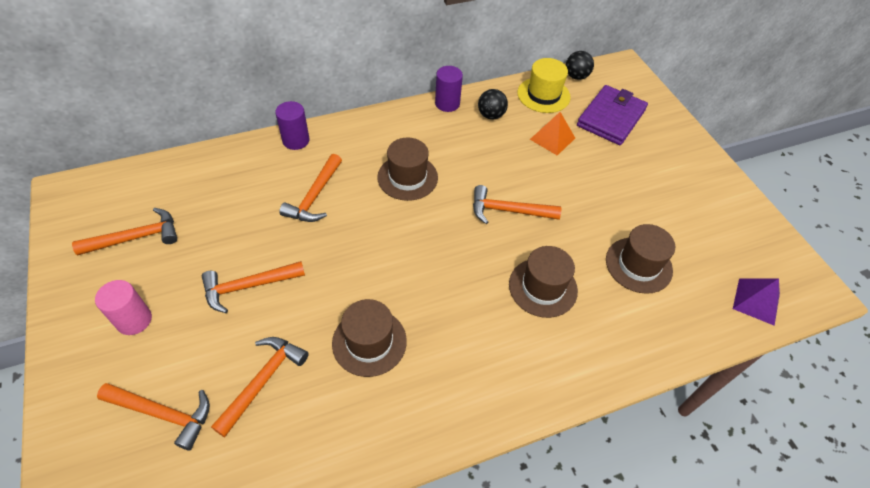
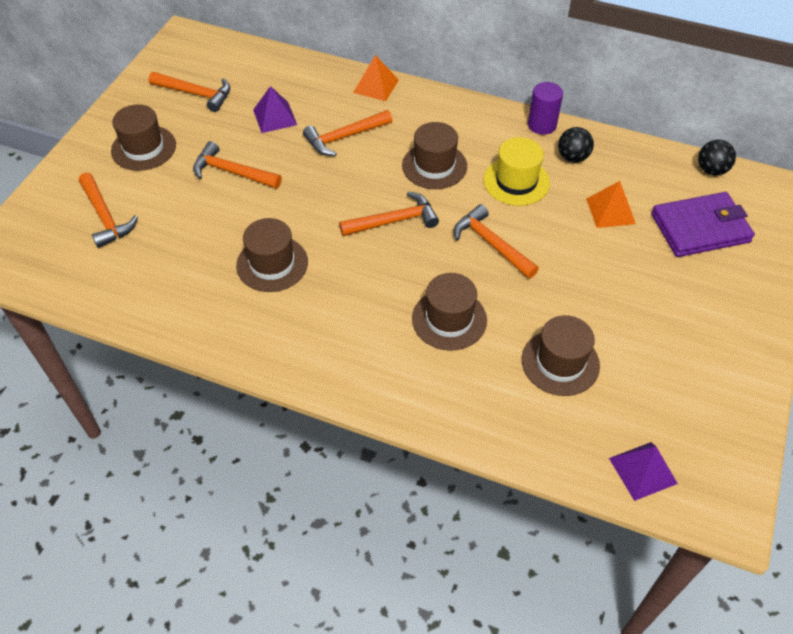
camera: 45 degrees right, 0 degrees up
pink cylinder [95,280,152,335] -> brown hat [111,104,176,171]
orange hammer [211,337,309,437] -> orange hammer moved to [339,191,439,236]
purple cylinder [275,101,309,150] -> orange pyramid [353,55,399,101]
yellow hat [518,58,571,113] -> yellow hat moved to [483,137,550,206]
none -> purple pyramid [253,86,297,133]

